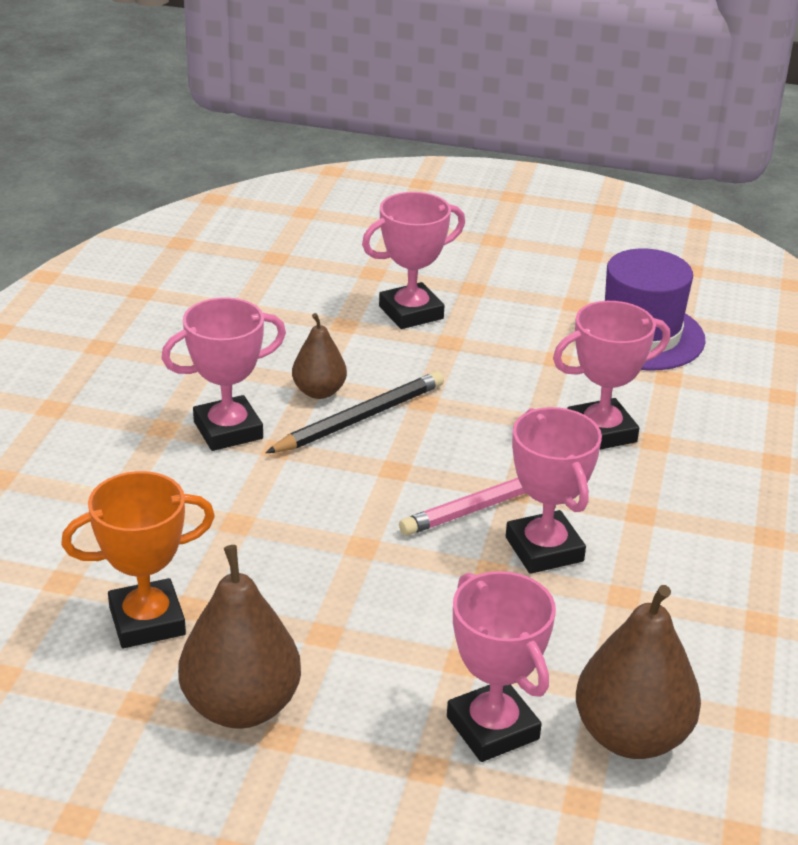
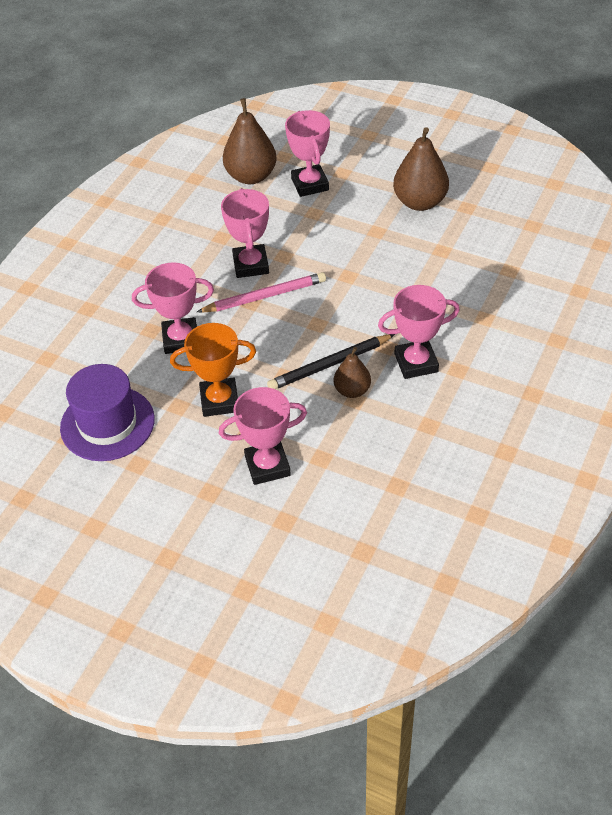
camera: 165 degrees left, 15 degrees up
orange trophy [61,471,215,648] -> orange trophy moved to [170,323,256,417]

